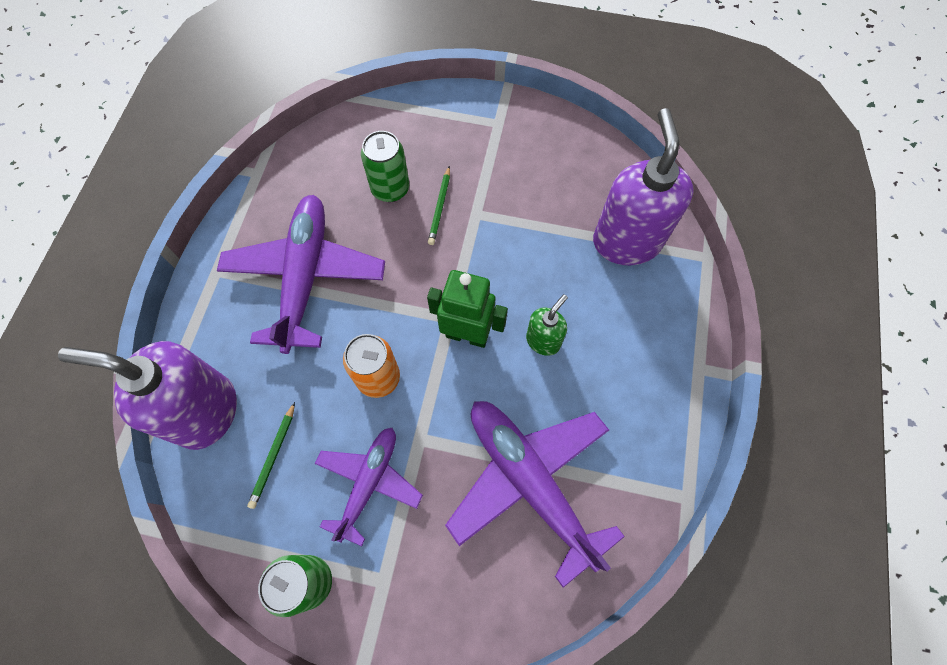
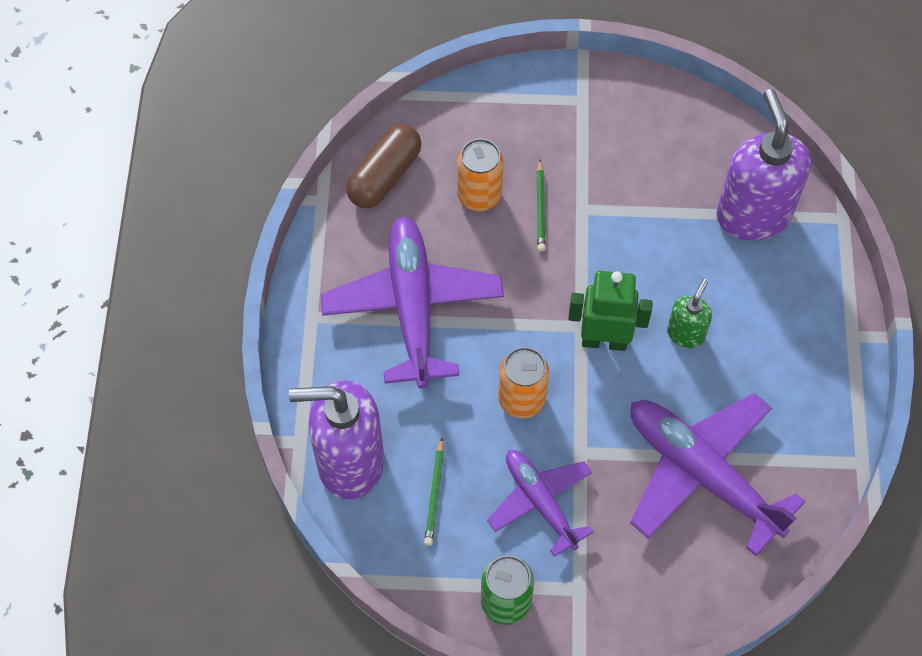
camera: 10 degrees left, 5 degrees down
purple plane [314,428,423,546] -> purple plane turned 45 degrees counterclockwise [487,450,593,557]
green can [361,131,409,202] -> orange can [457,138,504,211]
none -> brown capsule [346,124,422,208]

